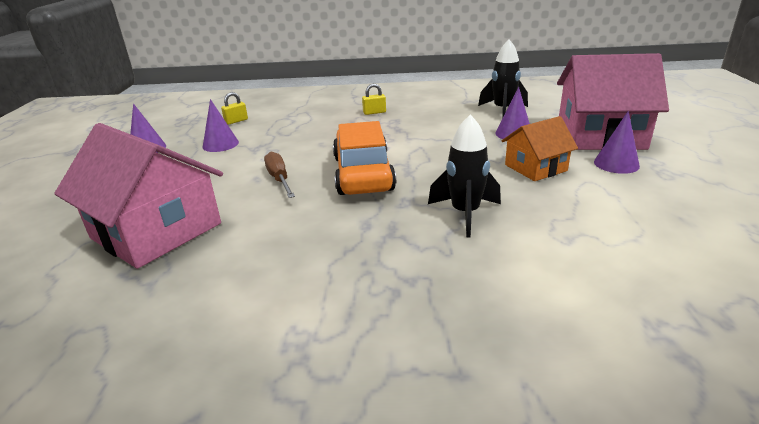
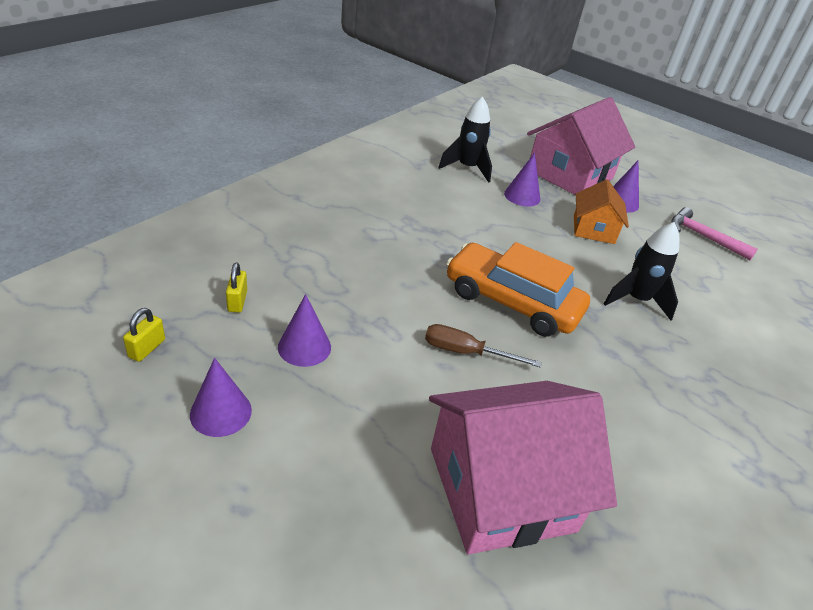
camera: 60 degrees left, 10 degrees up
yellow padlock [362,84,386,115] -> yellow padlock moved to [123,308,165,362]
none -> pink hammer [671,207,758,260]

